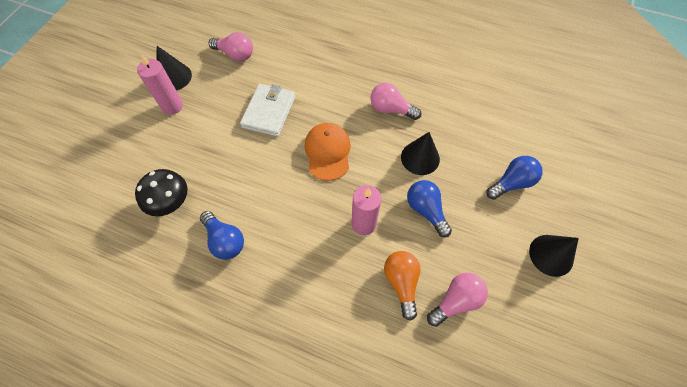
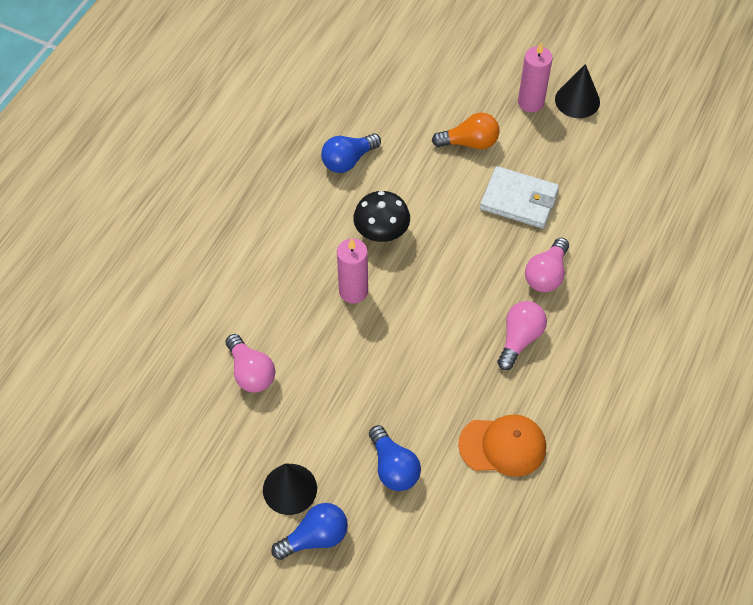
camera: 95 degrees right, 5 degrees down
black mushroom [135,169,188,216] -> black mushroom moved to [353,191,410,242]
pink light bulb [209,32,253,61] -> pink light bulb moved to [525,238,569,292]
orange cap [305,123,351,181] -> orange cap moved to [458,414,546,477]
orange light bulb [384,251,421,321] -> orange light bulb moved to [432,113,500,150]
black cone [401,132,440,175] -> none
blue light bulb [407,180,452,238] -> blue light bulb moved to [271,503,348,560]

